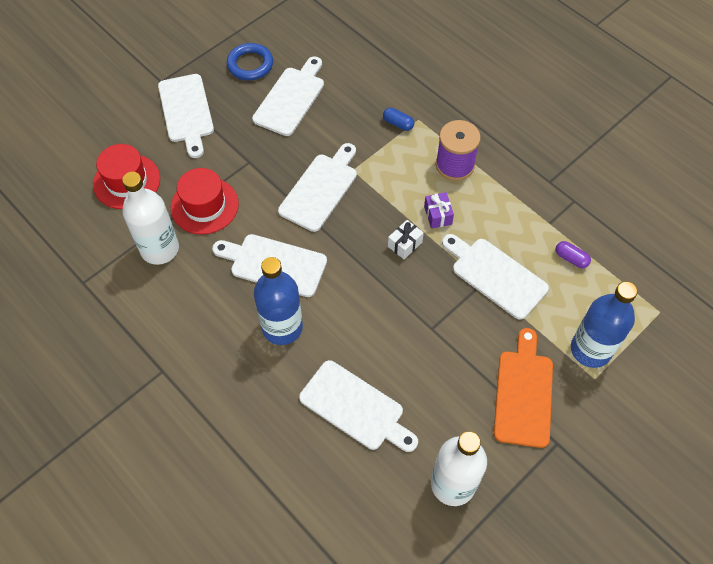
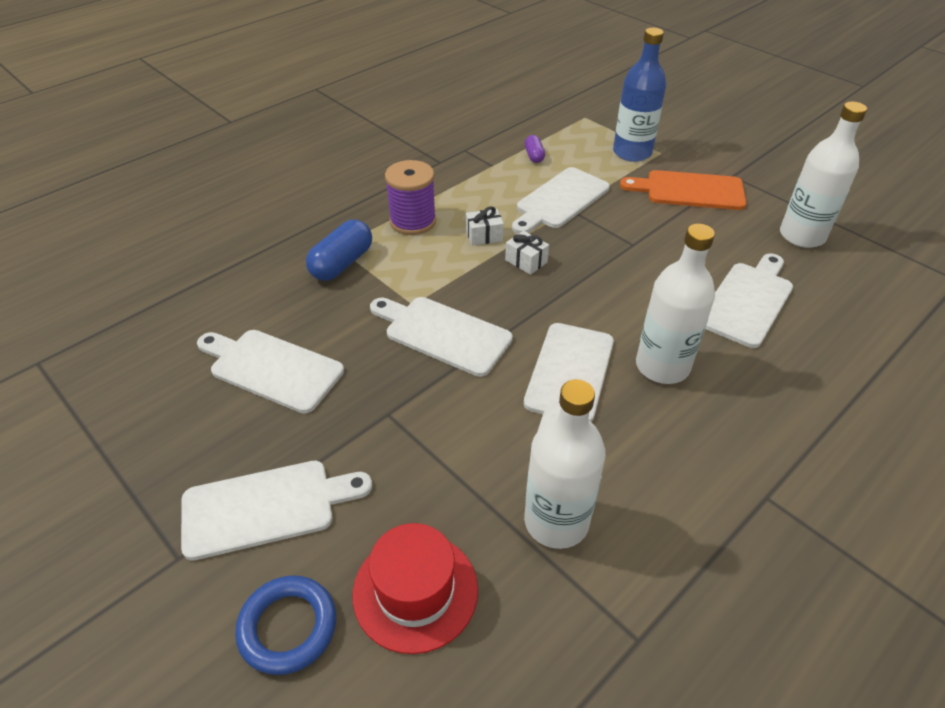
camera: 90 degrees left, 15 degrees down
red hat [171,168,239,234] -> none
blue ring [227,43,273,80] -> blue ring moved to [235,575,336,675]
blue bottle [254,257,303,345] -> white bottle [636,224,715,384]
blue capsule [383,108,414,131] -> blue capsule [306,219,372,281], size x1.83
purple gift [424,192,454,229] -> white gift [466,206,504,246]
purple capsule [556,241,591,268] -> purple capsule turned 45 degrees counterclockwise [525,135,545,163]

